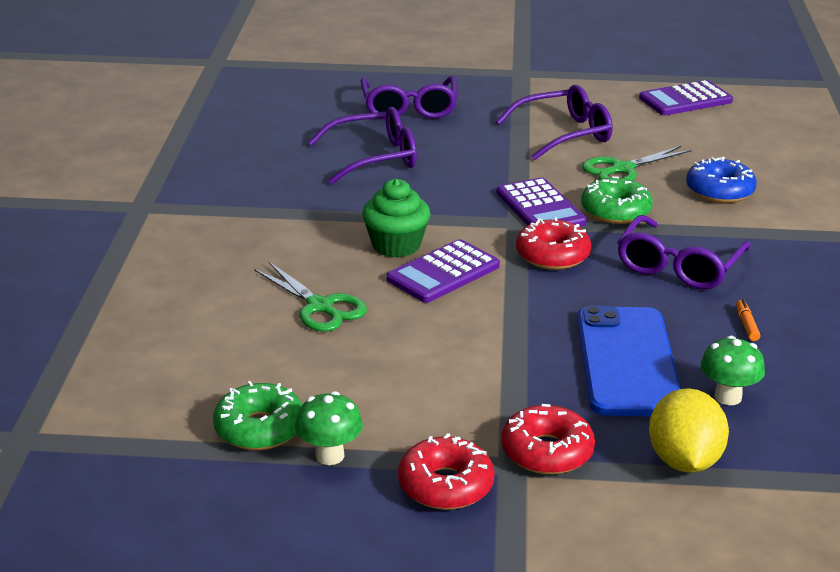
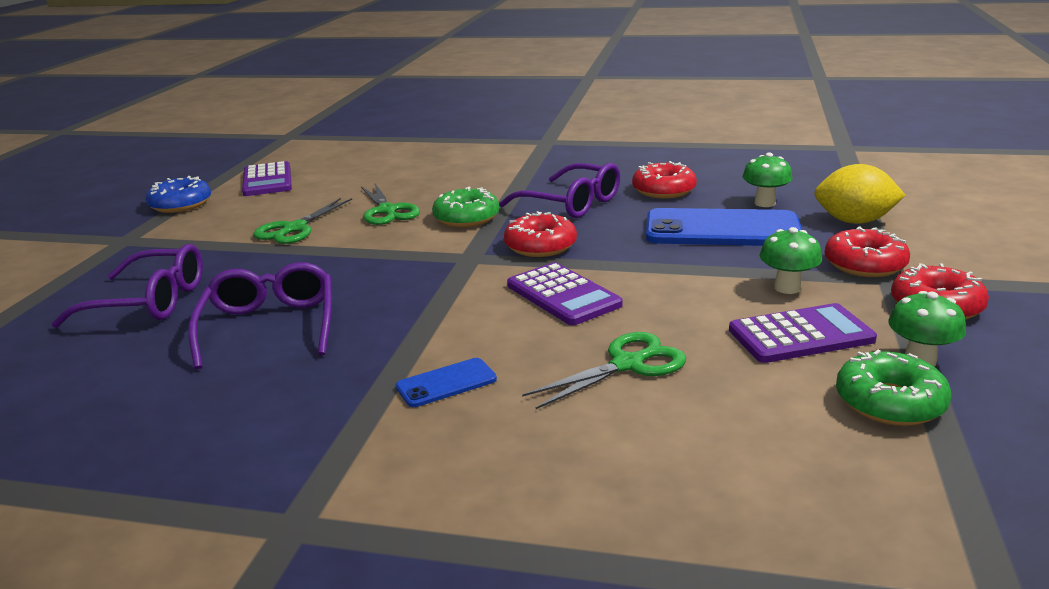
camera: 80 degrees left, 5 degrees down
green cupcake [362,179,430,257] -> none
purple glasses [496,85,613,160] -> green scissors [253,198,352,244]
purple calculator [497,177,587,227] -> purple calculator moved to [729,303,877,363]
blue donut [686,157,757,203] -> blue donut moved to [145,176,211,213]
orange marker [736,299,760,341] -> red donut [632,161,697,199]
none -> blue phone [396,358,497,407]
none -> green mushroom [759,227,822,294]

